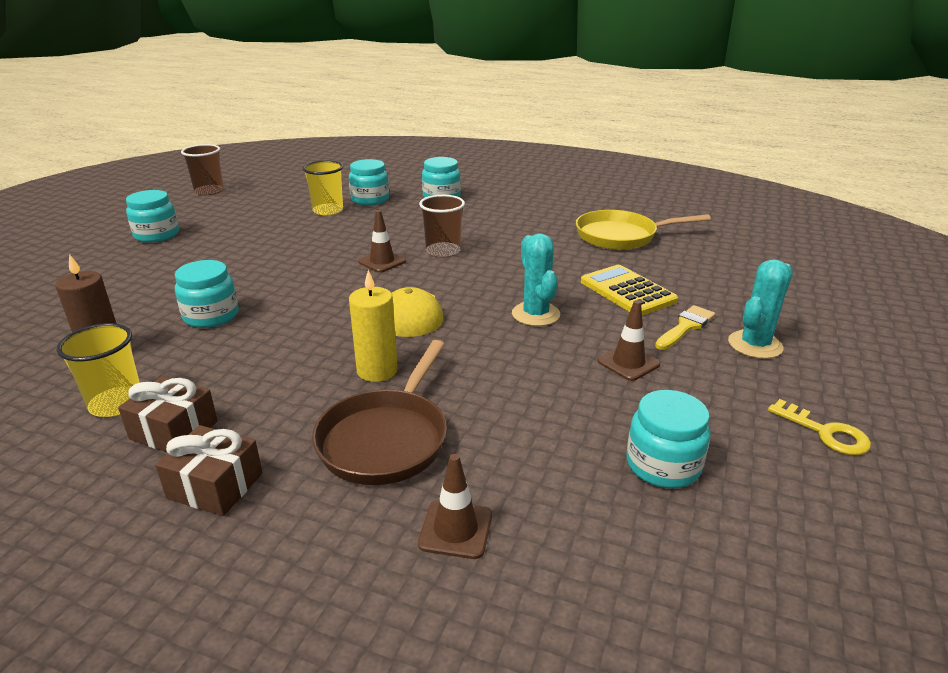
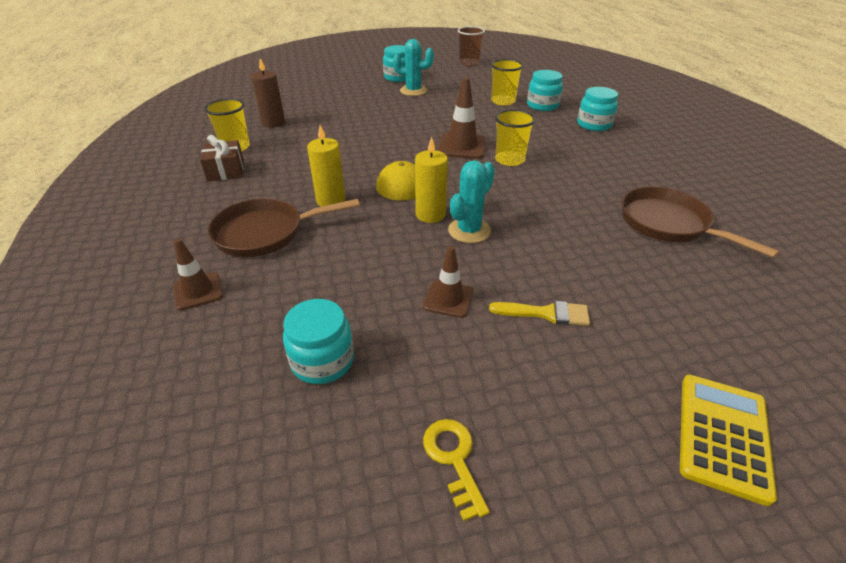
camera: 55 degrees right, 10 degrees up
brown gift [155,425,263,516] -> none
turquoise jar [175,260,238,328] -> none
brown traffic cone [358,210,406,273] -> brown traffic cone [437,77,486,159], size x1.56
brown cup [419,195,465,258] -> yellow cup [495,109,536,166]
yellow pan [576,210,711,250] -> brown pan [621,187,779,258]
yellow calculator [581,265,678,316] -> yellow calculator moved to [680,375,777,506]
turquoise cactus [728,259,793,359] -> turquoise cactus moved to [393,39,434,96]
yellow key [768,399,871,455] -> yellow key turned 150 degrees clockwise [423,419,490,521]
none -> yellow candle [415,137,448,223]

